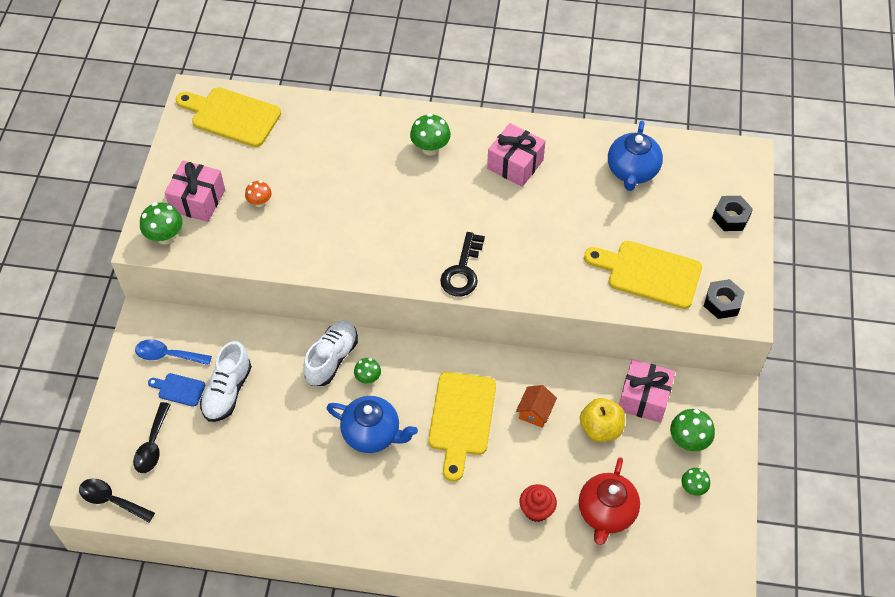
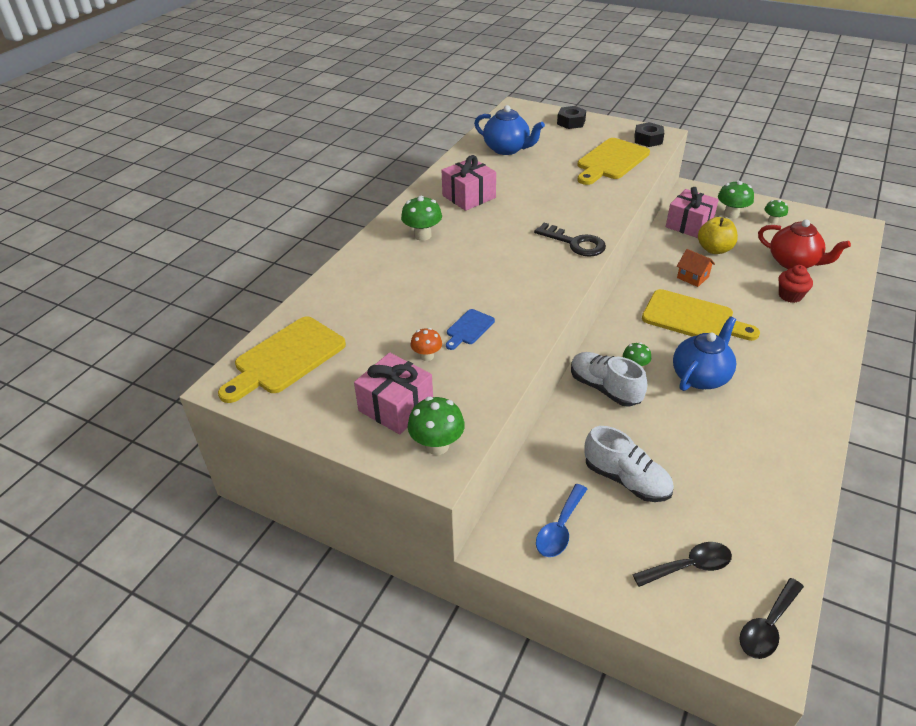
camera: 70 degrees left, 15 degrees down
black spoon [133,402,171,473] -> black spoon turned 45 degrees counterclockwise [632,542,732,587]
blue cutting board [148,373,205,407] -> blue cutting board moved to [446,309,495,350]

